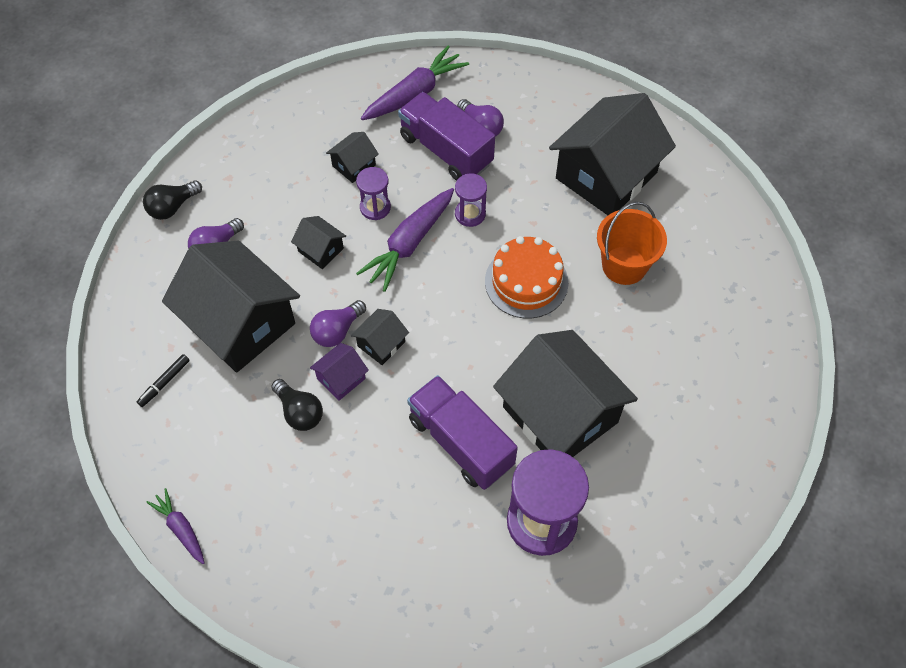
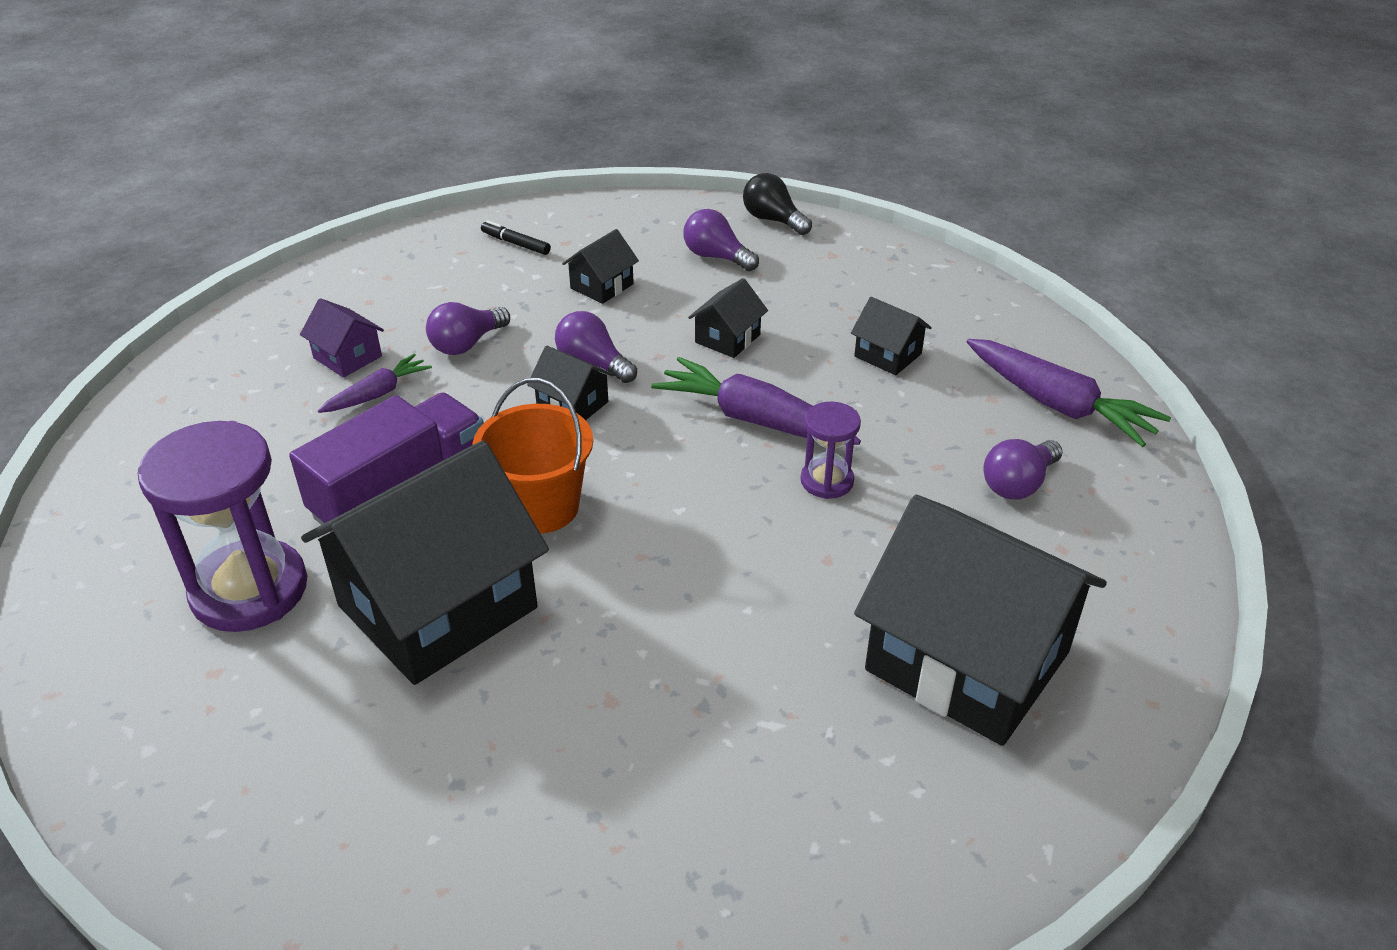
camera: 85 degrees right, 20 degrees down
purple carrot [146,488,204,564] -> purple carrot moved to [318,353,432,413]
black house [162,240,300,373] -> black house [562,229,639,304], size x0.43
black light bulb [271,379,323,431] -> purple light bulb [426,302,510,355]
purple house [310,343,369,401] -> purple house moved to [300,298,384,378]
purple hourglass [356,167,391,220] -> none
purple truck [398,92,495,181] -> none
orange cake [485,236,568,318] -> none
orange bucket [597,202,667,285] -> orange bucket moved to [473,378,593,534]

